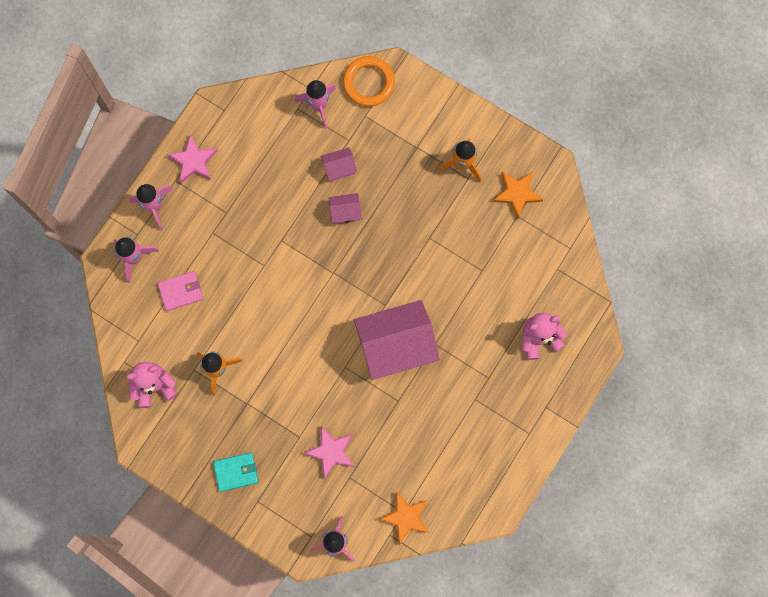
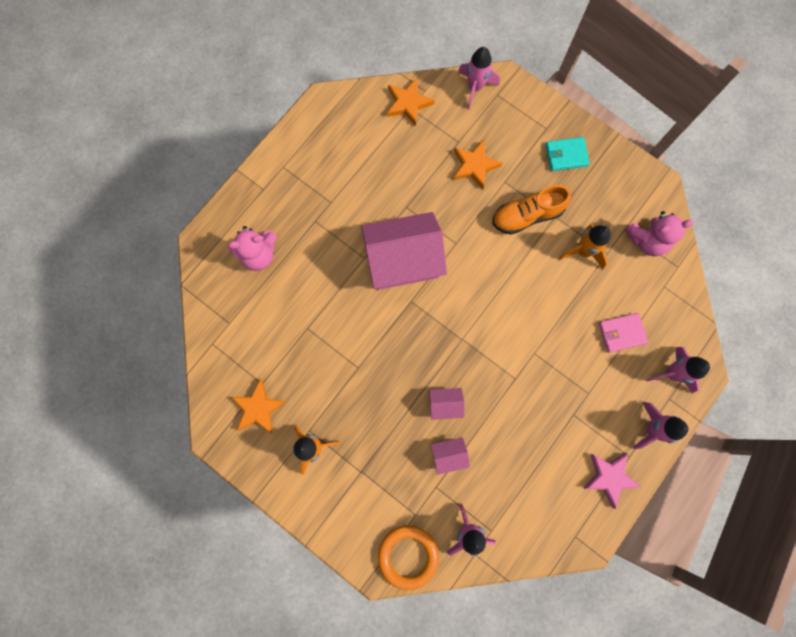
camera: 175 degrees left, 0 degrees up
pink star [304,426,354,479] -> orange star [453,140,502,189]
none -> orange shoe [492,185,571,234]

